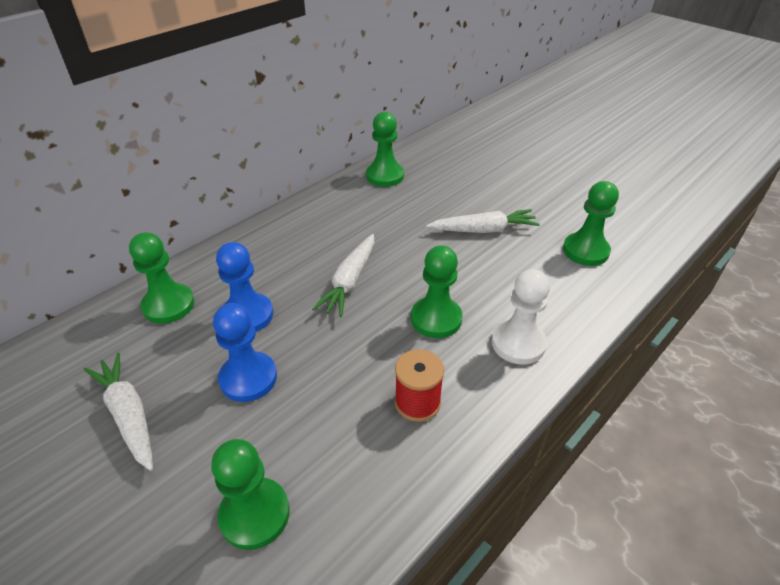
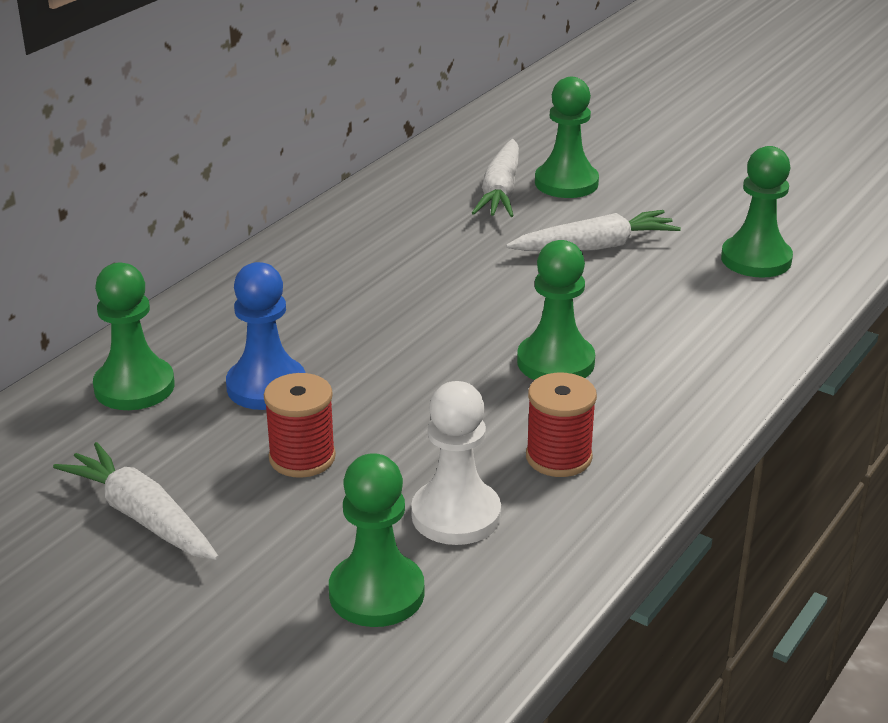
camera: 10 degrees left, 10 degrees down
blue pawn [213,303,277,402] -> red spool [264,373,336,478]
white carrot [312,234,374,317] -> white carrot moved to [472,139,519,217]
green pawn [366,112,404,187] -> green pawn moved to [535,77,599,198]
white pawn [491,269,550,365] -> white pawn moved to [411,381,501,545]

